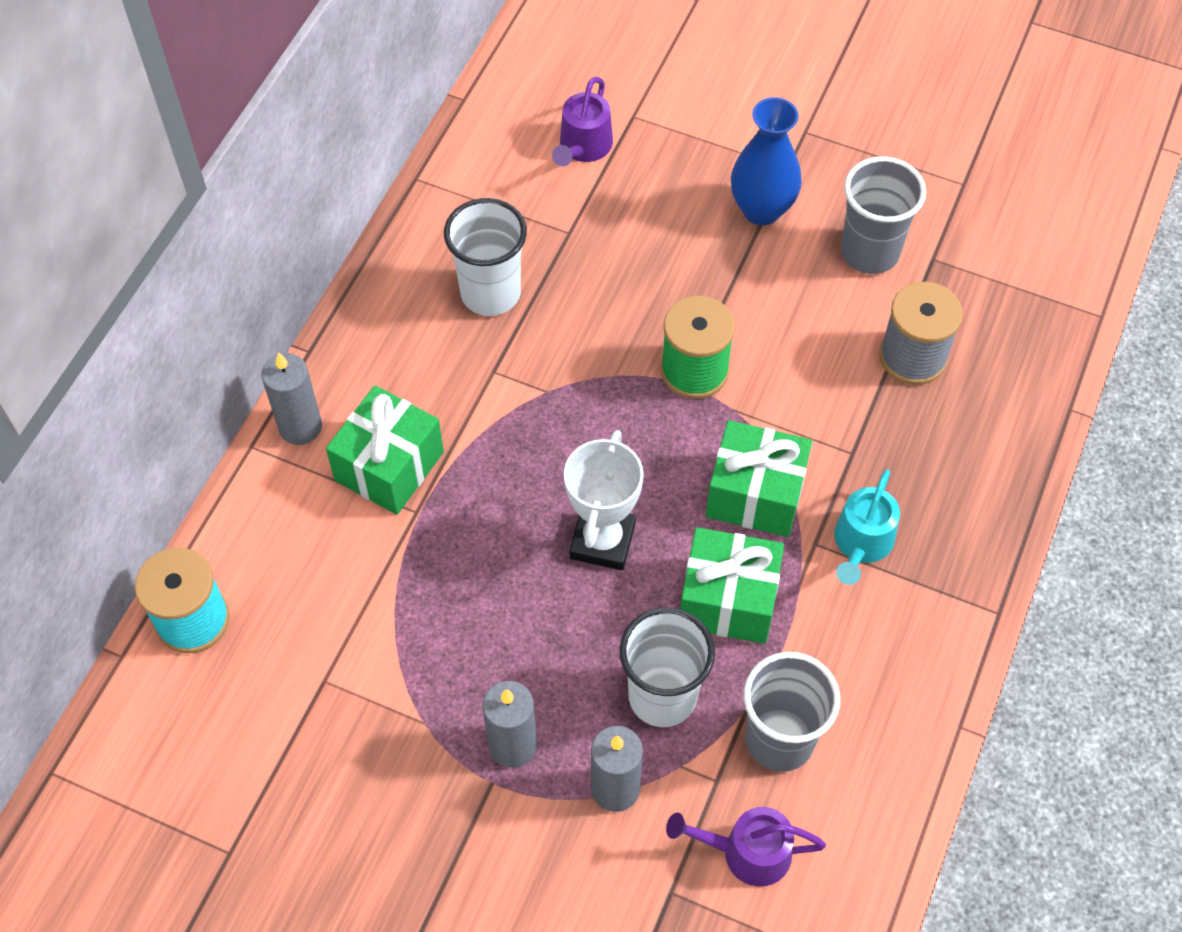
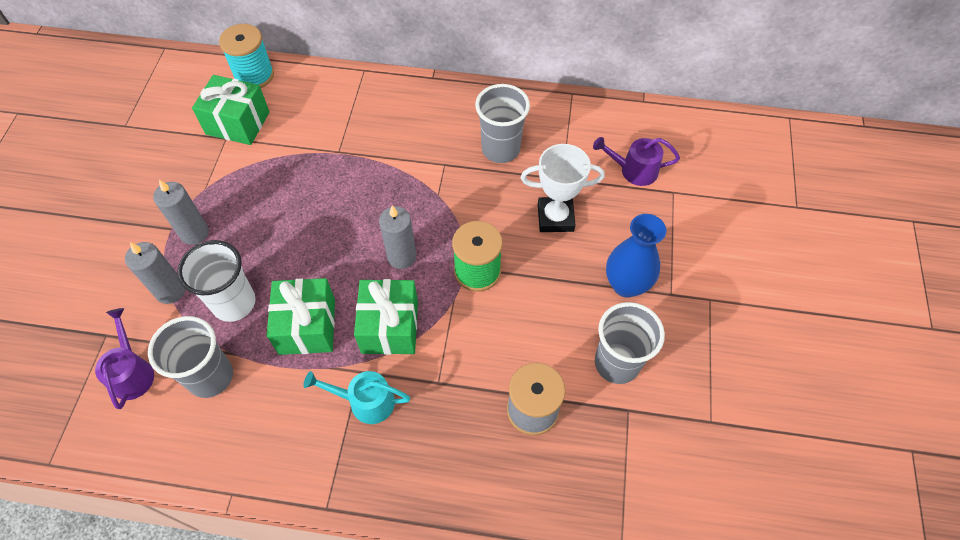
camera: 75 degrees right, 0 degrees up
grey candle [261,352,322,445] -> grey candle moved to [379,206,416,269]
green gift [326,385,444,515] -> green gift moved to [192,75,270,145]
white cup [444,198,527,316] -> grey cup [475,84,530,163]
white trophy [564,430,644,570] -> white trophy moved to [521,144,605,232]

